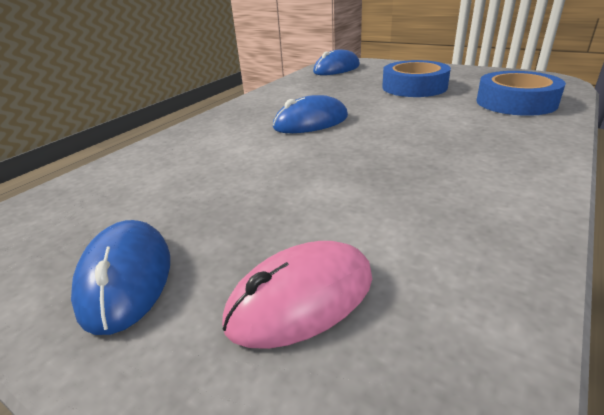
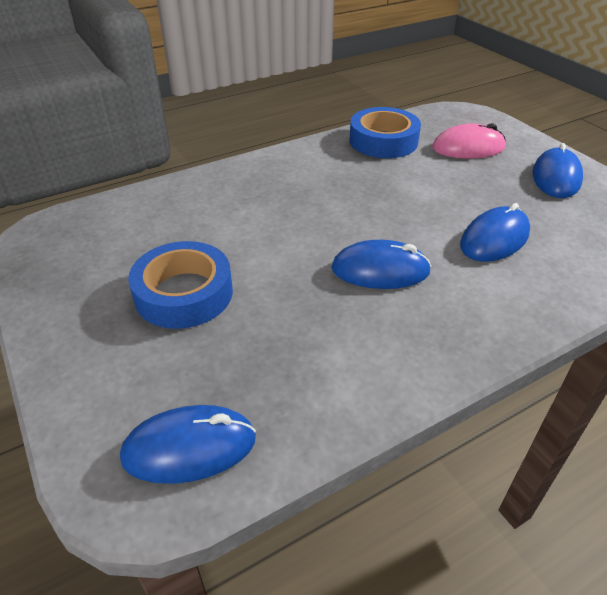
camera: 155 degrees left, 10 degrees up
blue tape [476,71,566,116] -> blue tape moved to [349,107,421,158]
none -> blue mouse [460,203,530,262]

